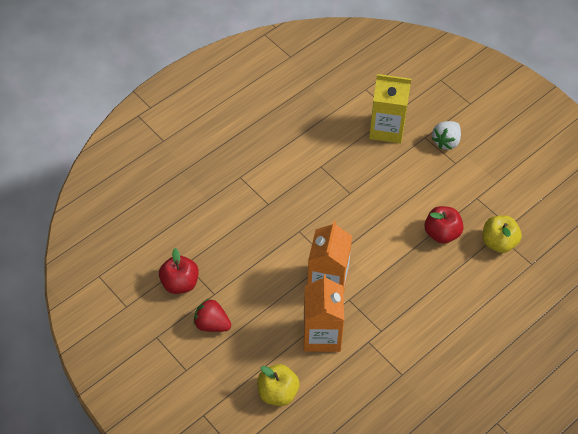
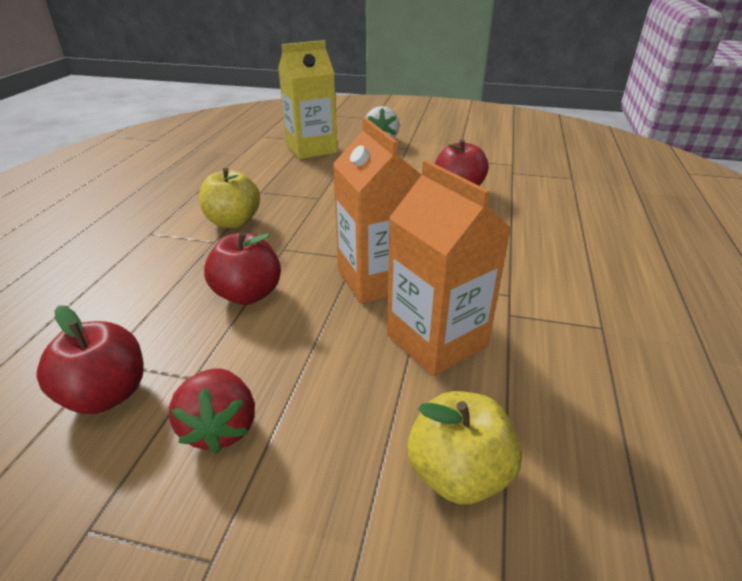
camera: 35 degrees left, 20 degrees down
red strawberry [193,298,231,332] -> red strawberry turned 90 degrees counterclockwise [169,369,255,453]
yellow apple [482,216,522,253] -> yellow apple moved to [199,168,260,228]
none -> red apple [204,231,281,305]

